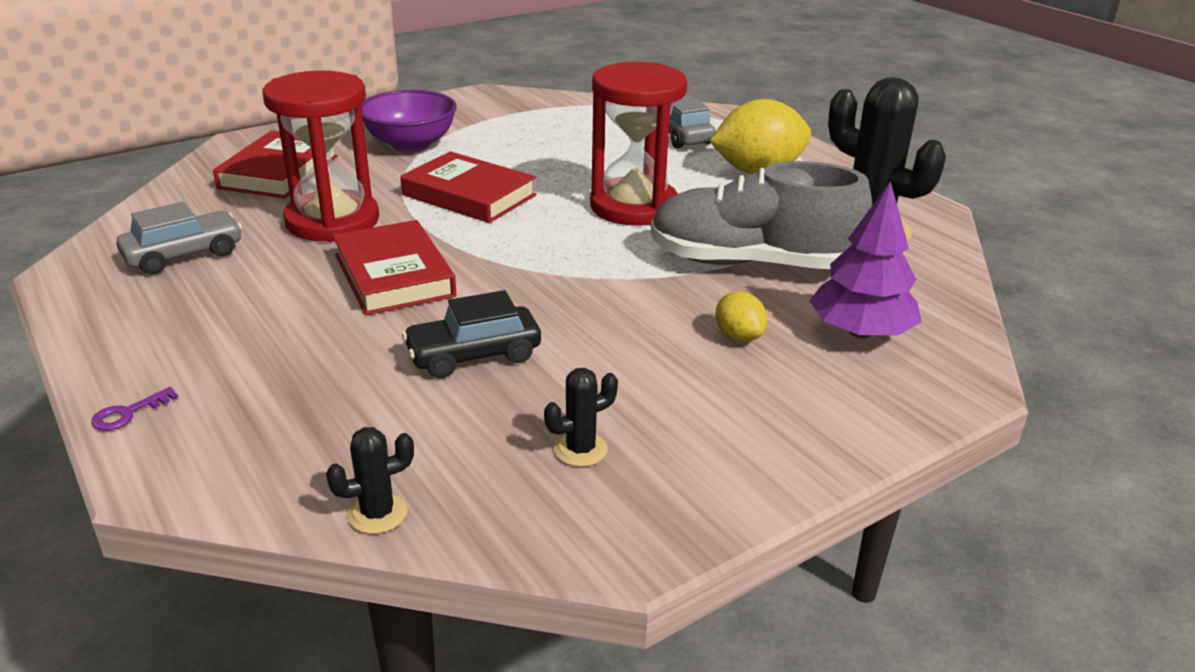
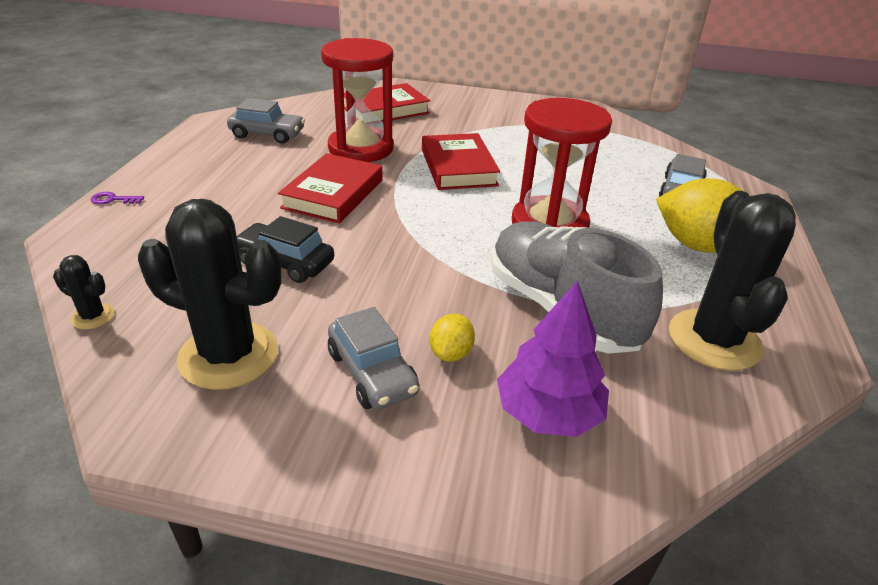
camera: 45 degrees right, 5 degrees up
purple bowl [361,90,457,152] -> none
black cactus [544,368,618,467] -> black cactus [138,199,281,390], size x2.27
none -> grey car [328,307,419,410]

